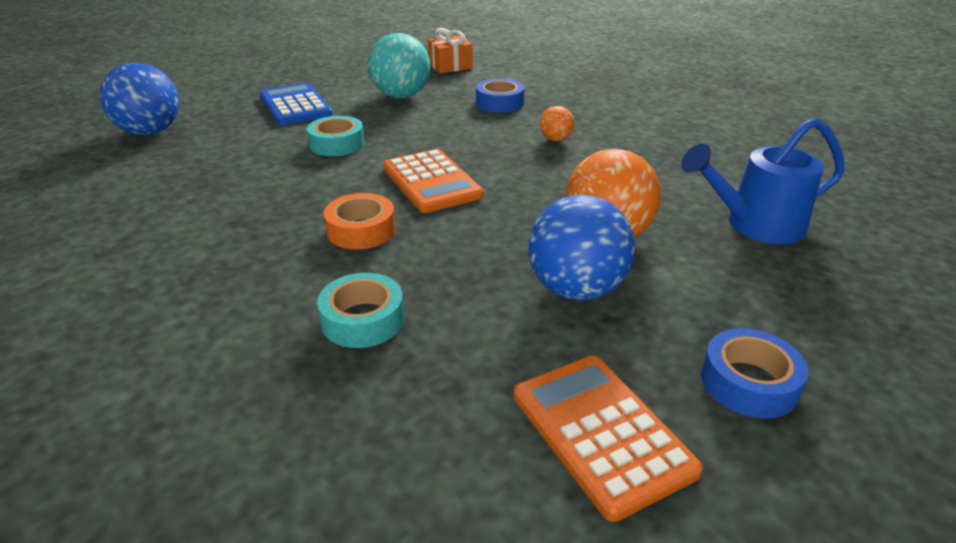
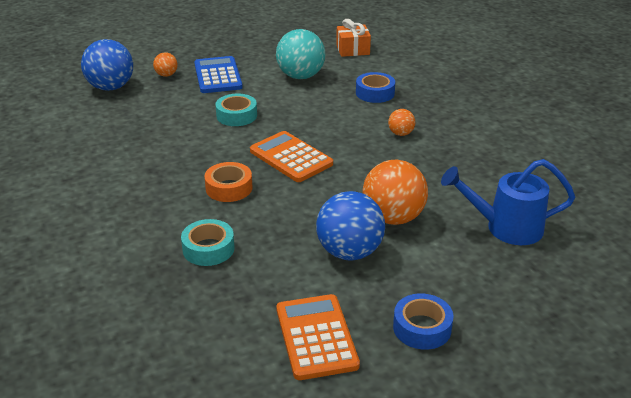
camera: 15 degrees right, 0 degrees up
orange calculator [383,149,483,213] -> orange calculator turned 150 degrees clockwise [250,131,333,182]
none -> orange ball [153,52,178,77]

